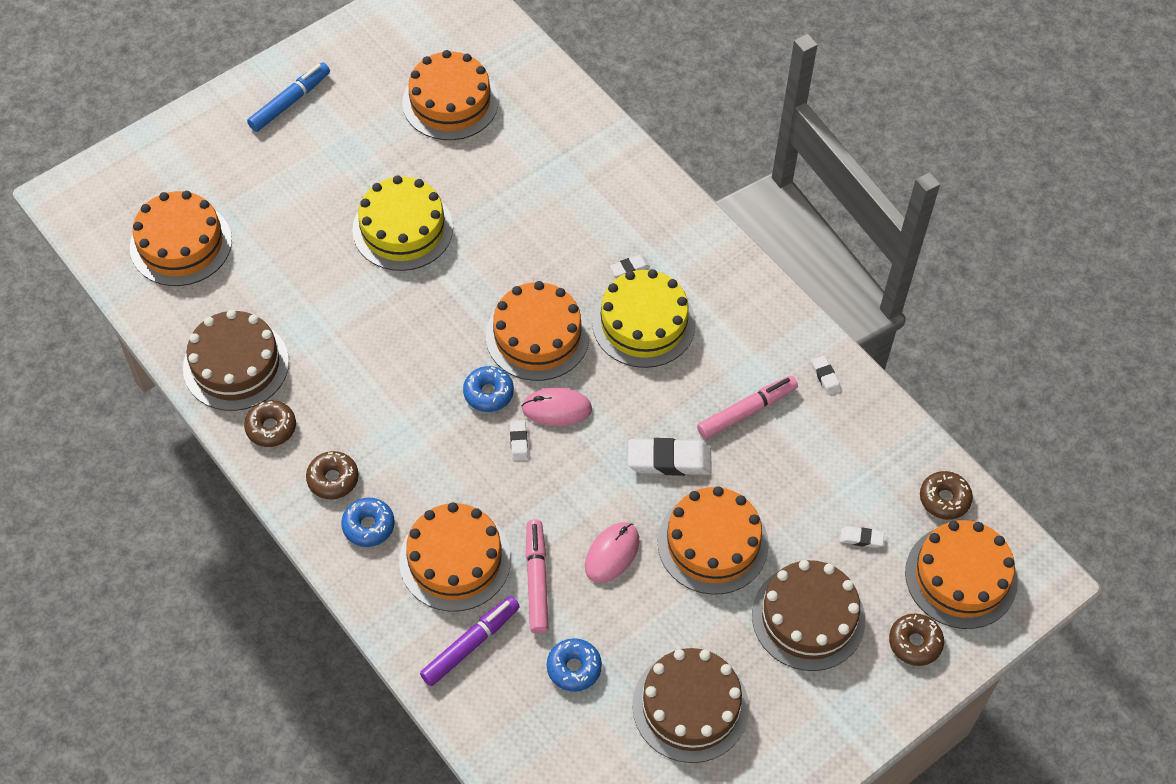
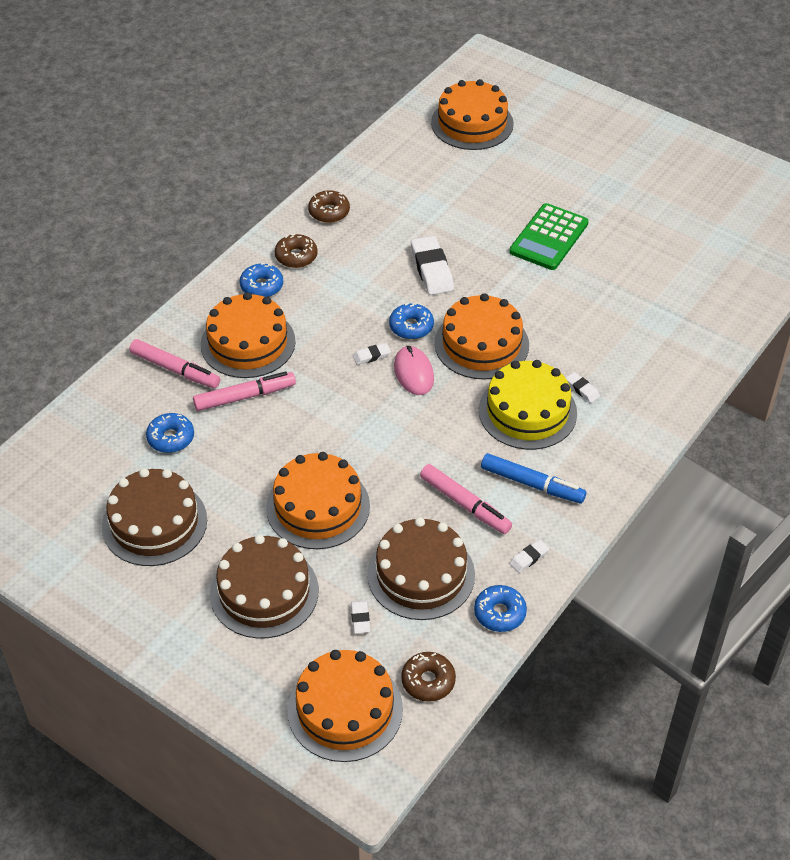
camera: 75 degrees right, 10 degrees down
brown cake [183,310,289,411] -> brown cake moved to [367,517,475,620]
blue marker [247,62,330,132] -> blue marker moved to [481,453,586,504]
yellow cake [352,175,453,271] -> green calculator [509,203,589,270]
orange cake [402,50,499,140] -> none
purple marker [420,596,520,686] -> pink marker [129,339,220,388]
pink mouse [585,522,640,583] -> none
white eraser [628,438,712,476] -> white eraser moved to [411,236,454,295]
brown donut [889,613,944,666] -> none
none -> blue donut [474,585,527,632]

